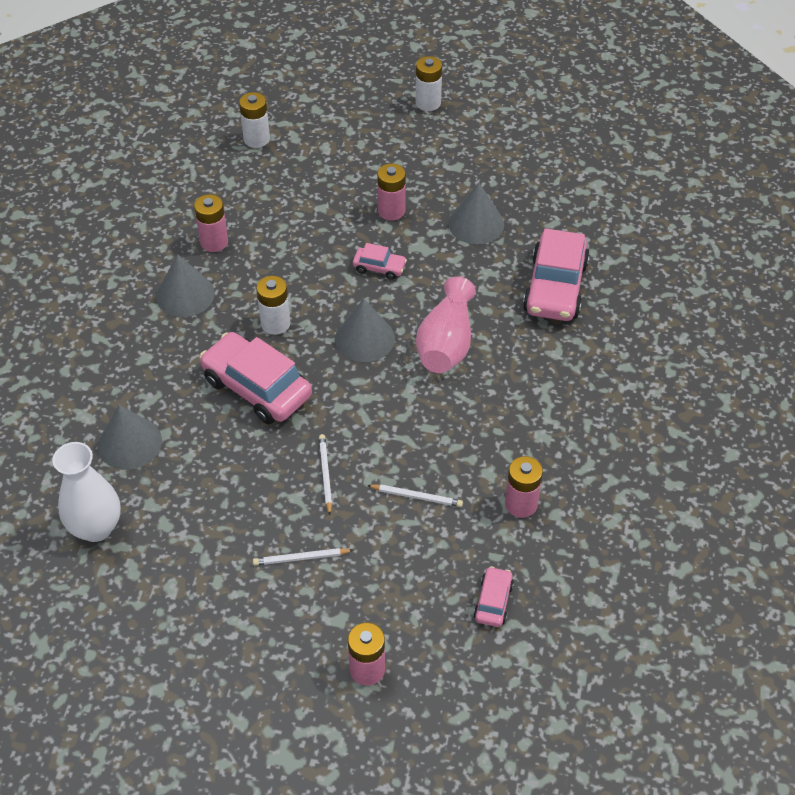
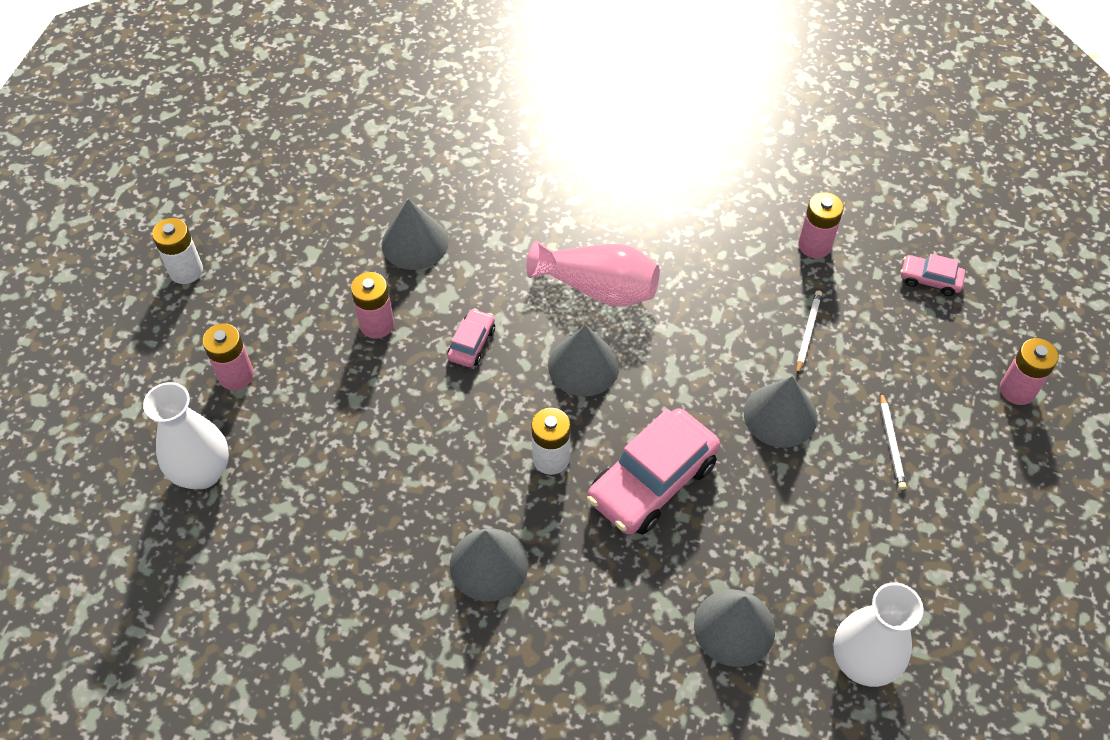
camera: 85 degrees left, 5 degrees up
pink battery [194,194,228,252] -> pink battery moved to [202,323,254,390]
white battery [239,92,270,148] -> white vase [143,382,229,489]
white pencil [319,434,332,515] -> grey cone [744,376,817,448]
pink car [523,228,590,321] -> none

